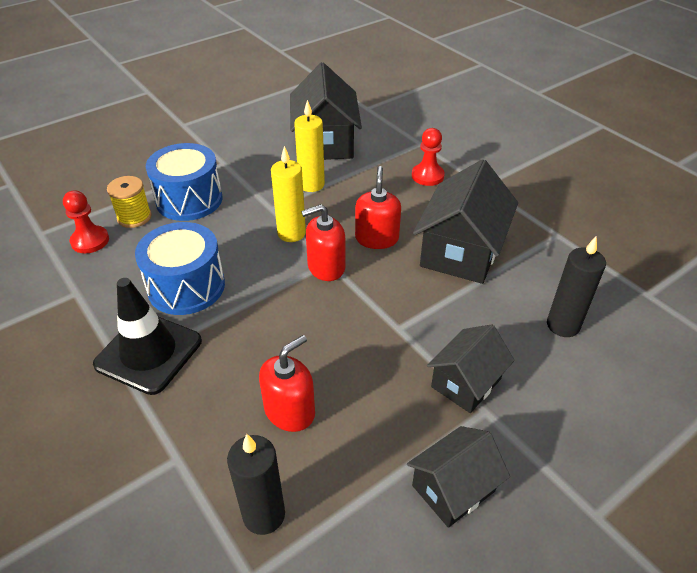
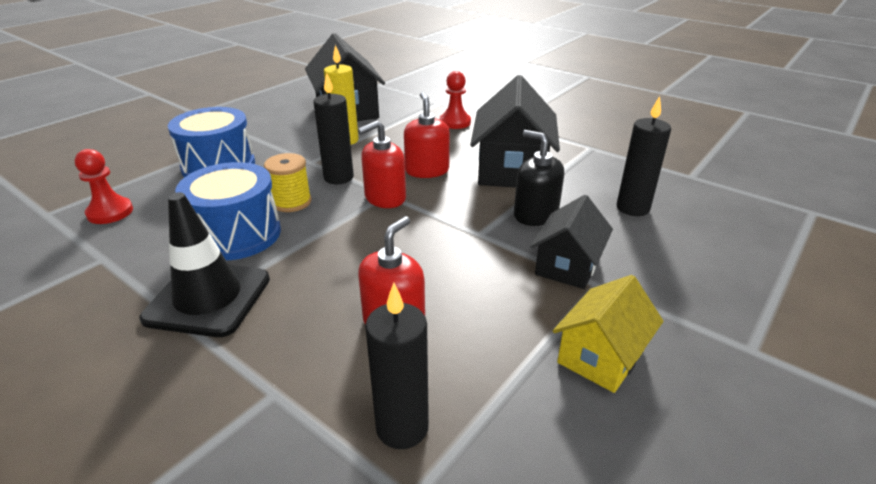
camera: 15 degrees left, 10 degrees down
yellow spool [107,176,152,228] -> yellow spool moved to [264,153,311,212]
yellow candle [271,146,306,242] -> black candle [314,73,354,184]
black house [407,426,510,528] -> yellow house [553,275,663,393]
none -> black soap dispenser [514,130,564,226]

